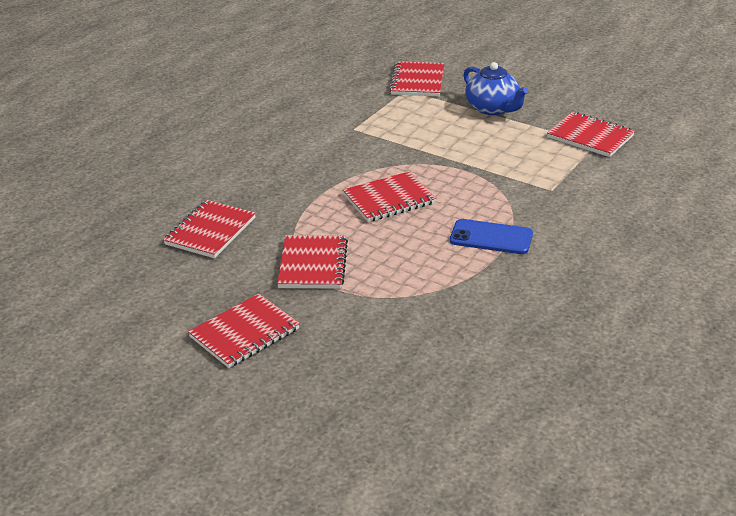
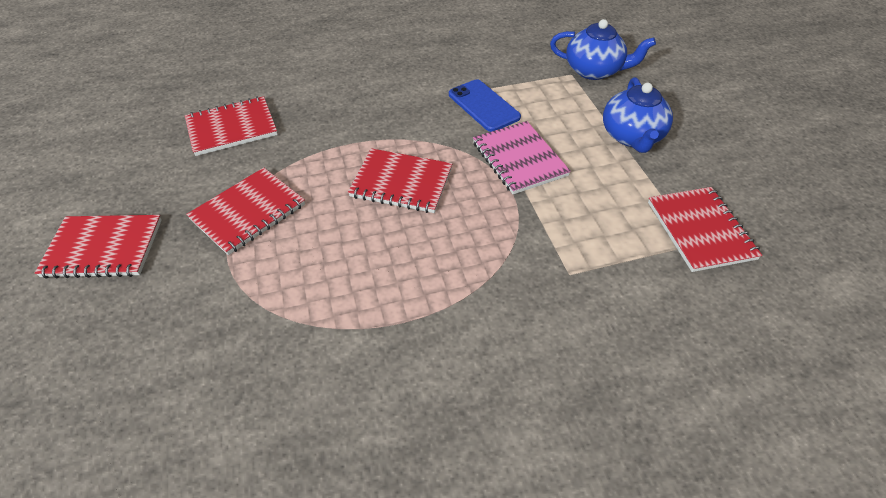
camera: 40 degrees right, 15 degrees up
red notebook [389,61,445,96] -> blue teapot [550,19,656,80]
blue phone [450,219,533,254] -> blue phone moved to [449,79,521,132]
none -> pink notebook [473,121,571,194]

